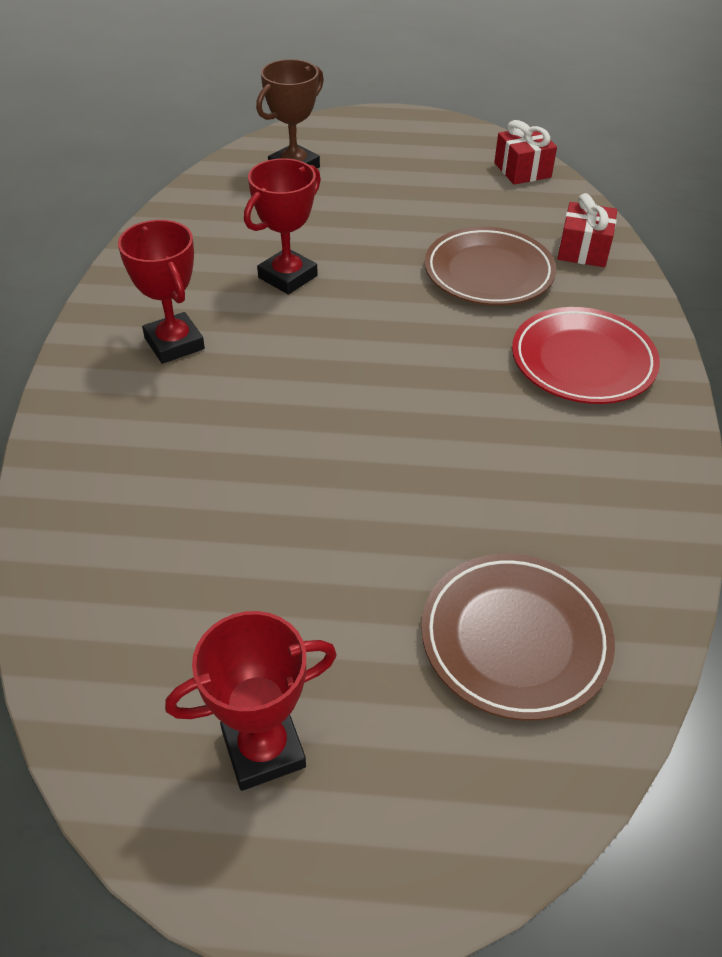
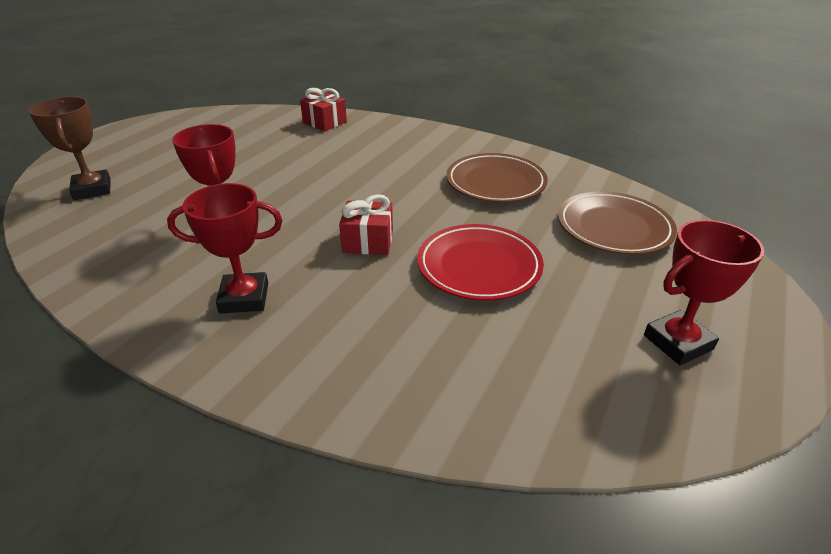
camera: 65 degrees left, 10 degrees down
red trophy [165,611,337,791] -> red trophy turned 60 degrees clockwise [644,220,764,365]
brown plate [425,227,556,305] -> brown plate moved to [446,153,548,203]
red gift [494,120,557,185] -> red gift moved to [339,194,393,255]
red plate [512,307,660,404] -> red plate moved to [417,224,544,301]

